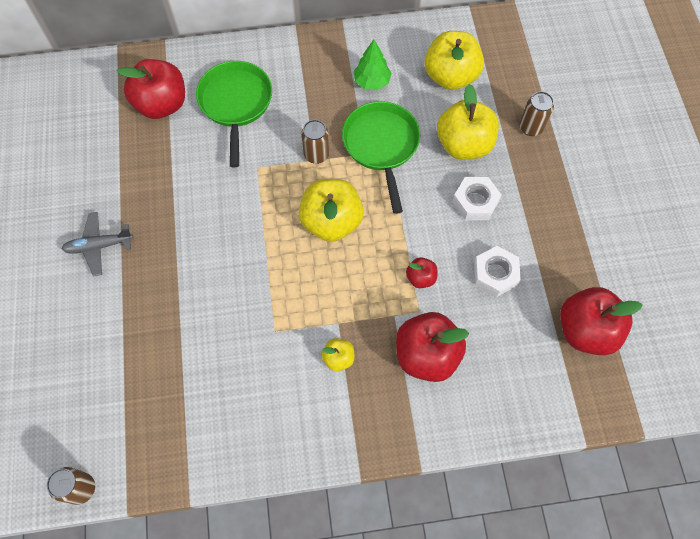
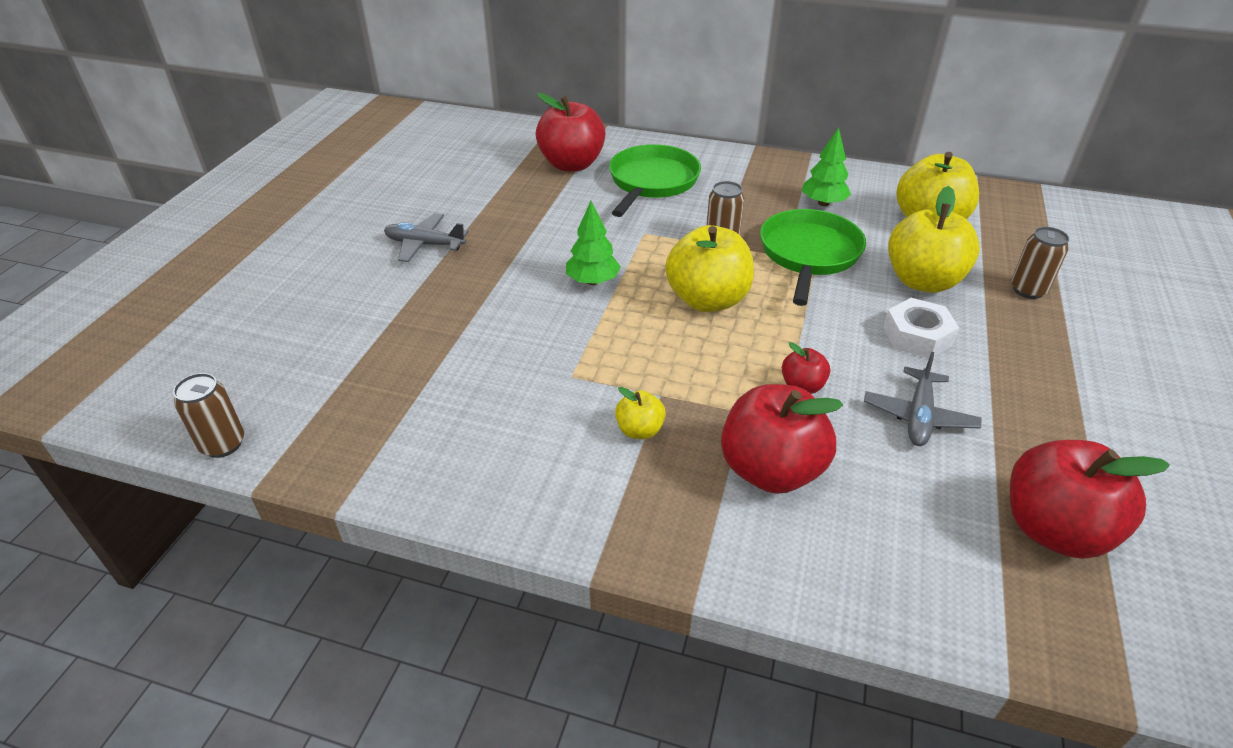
camera: 25 degrees right, 25 degrees down
white nut [474,246,521,297] -> grey plane [864,352,981,446]
none -> green tree [566,201,621,285]

